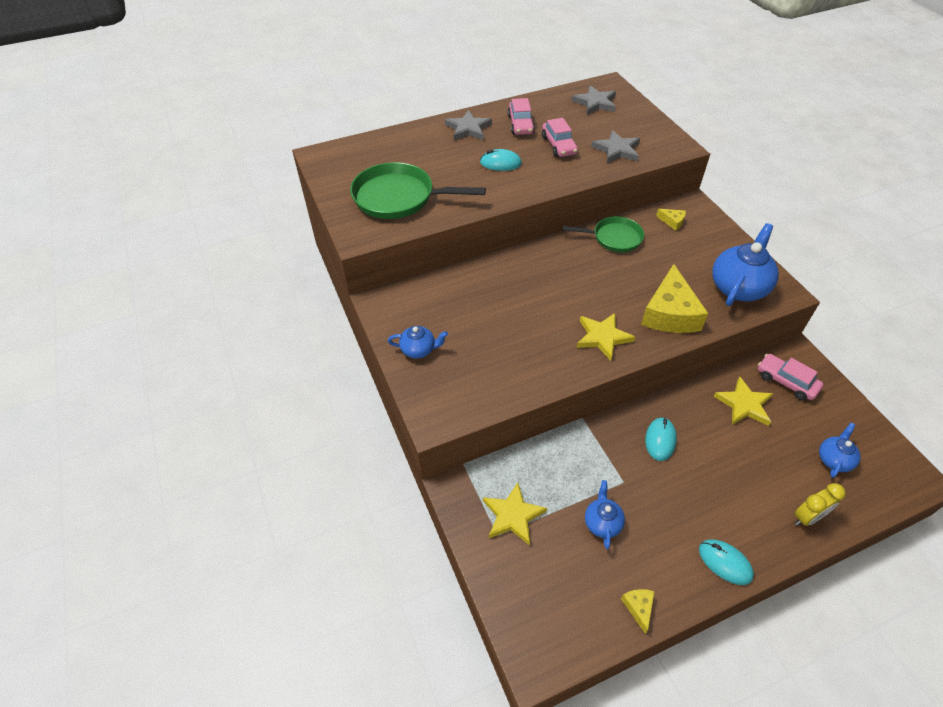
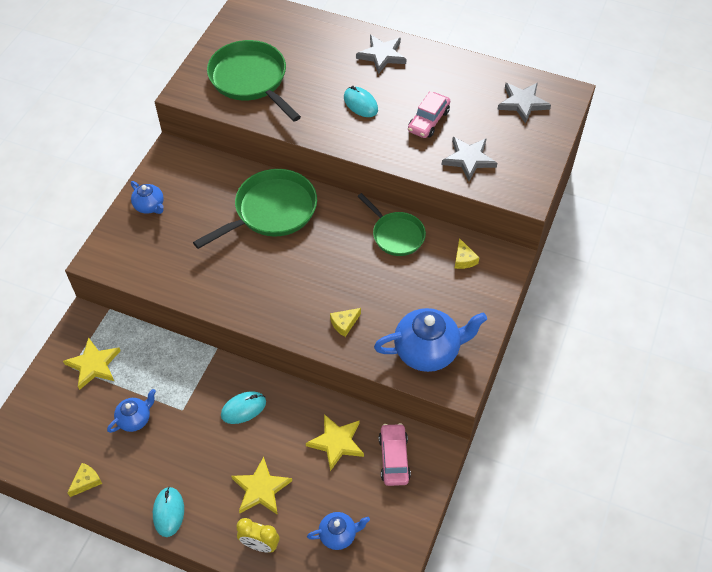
camera: 45 degrees right, 5 degrees up
pink car [508,98,535,135] -> none
yellow star [577,313,635,361] -> yellow star moved to [231,457,292,515]
yellow cheese [641,264,709,333] -> yellow cheese [330,308,361,337], size x0.43
none -> green pan [193,169,317,249]

